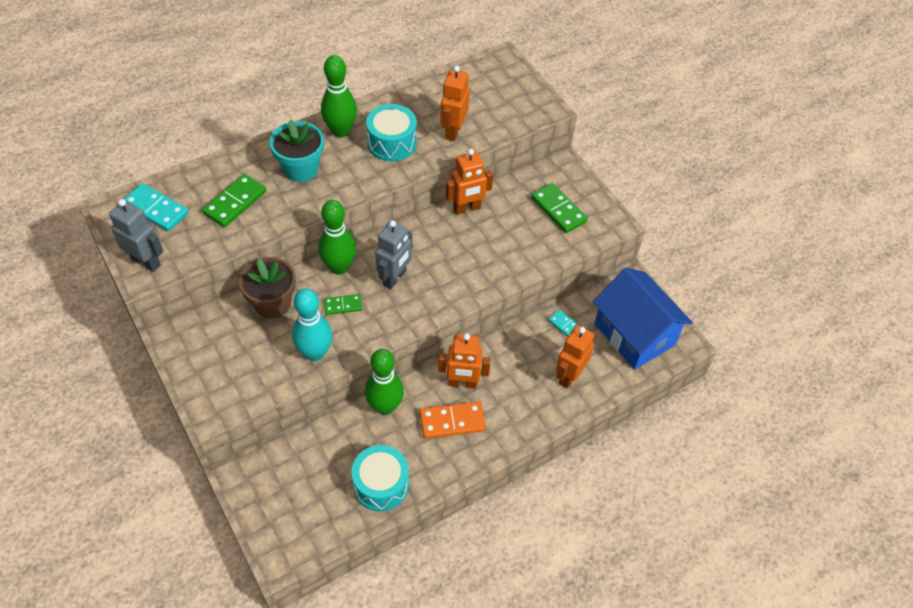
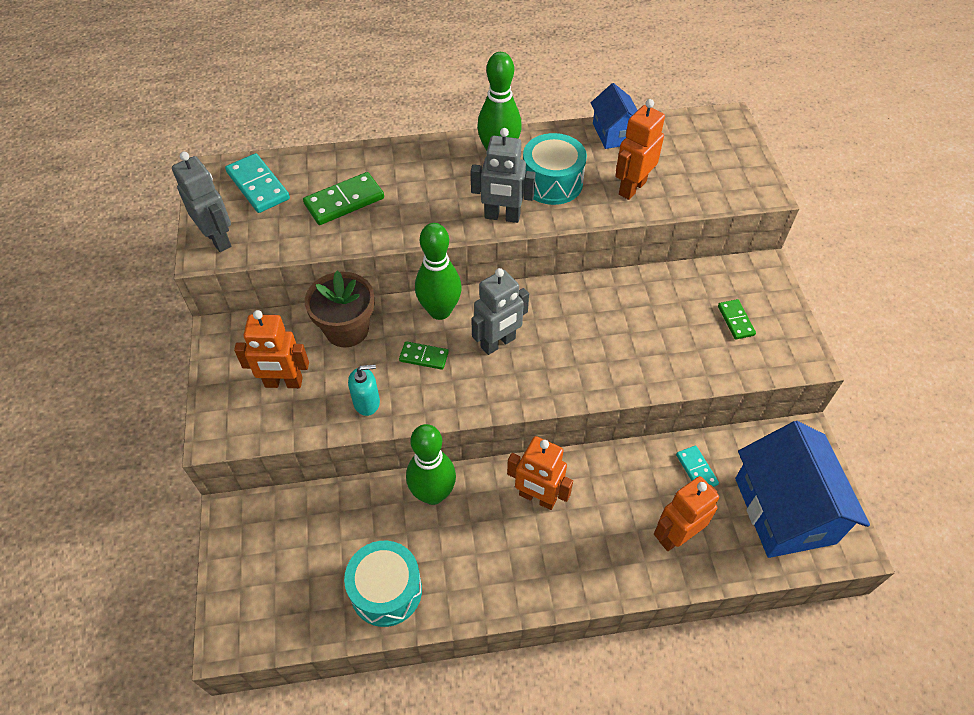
camera: 25 degrees right, 0 degrees up
turquoise flower pot [269,120,324,182] -> none
turquoise bowling pin [292,288,332,361] -> turquoise soap dispenser [348,364,380,416]
orange domino [420,402,486,439] -> none
orange robot [446,149,493,215] -> orange robot moved to [234,310,309,388]
green domino [531,183,588,233] -> green domino [718,299,756,340], size x0.60
none -> grey robot [471,128,536,223]
none -> blue house [591,83,638,149]

